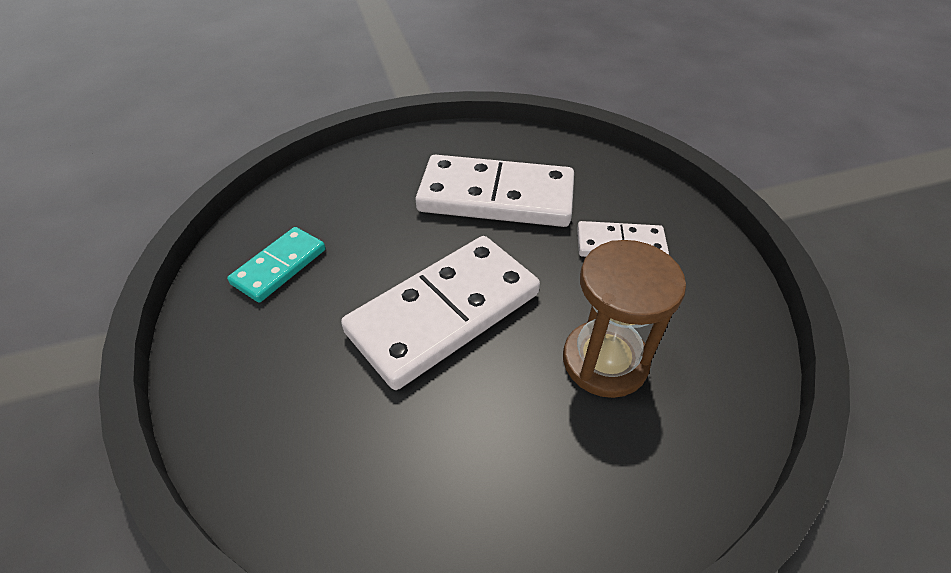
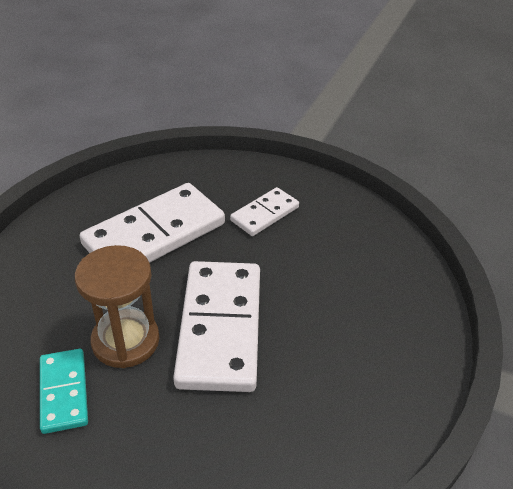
camera: 50 degrees left, 5 degrees down
brown hourglass [563,240,686,398] -> brown hourglass moved to [75,245,160,368]

